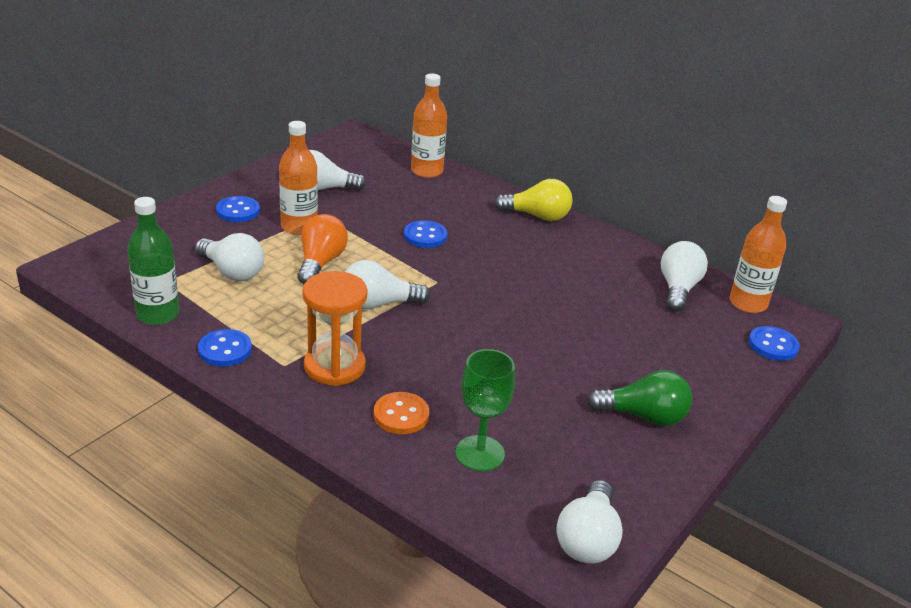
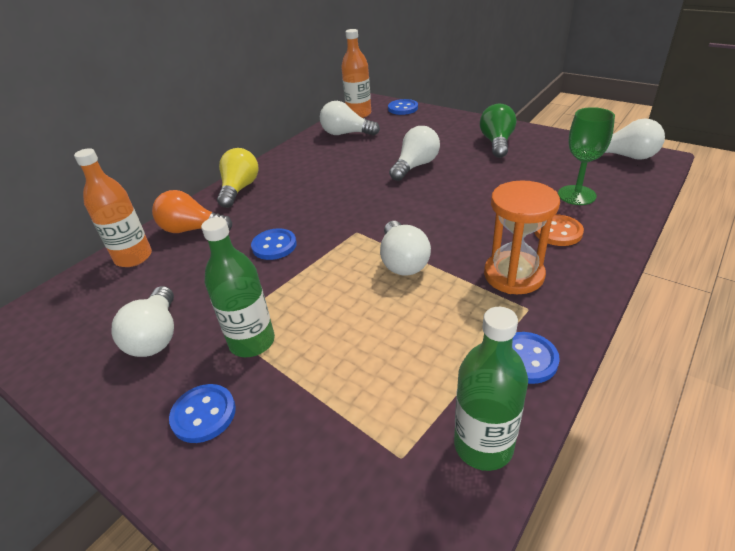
camera: 85 degrees left, 5 degrees up
white light bulb [195,233,264,281] -> white light bulb moved to [389,126,440,181]
orange bottle [279,121,318,235] -> green bottle [201,217,275,357]
orange light bulb [297,214,348,284] -> orange light bulb moved to [152,190,232,233]

